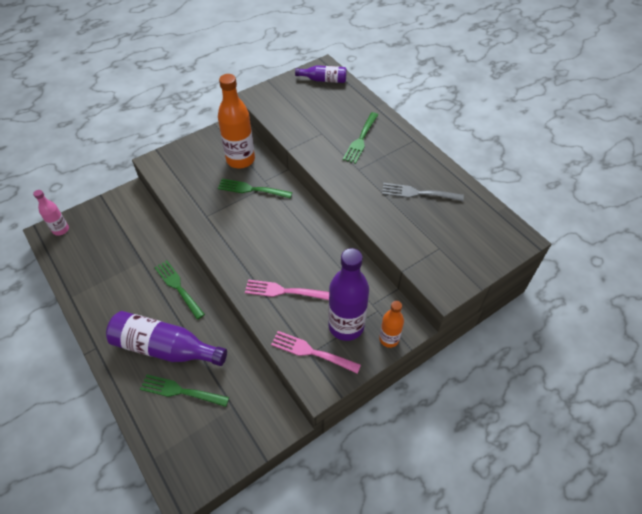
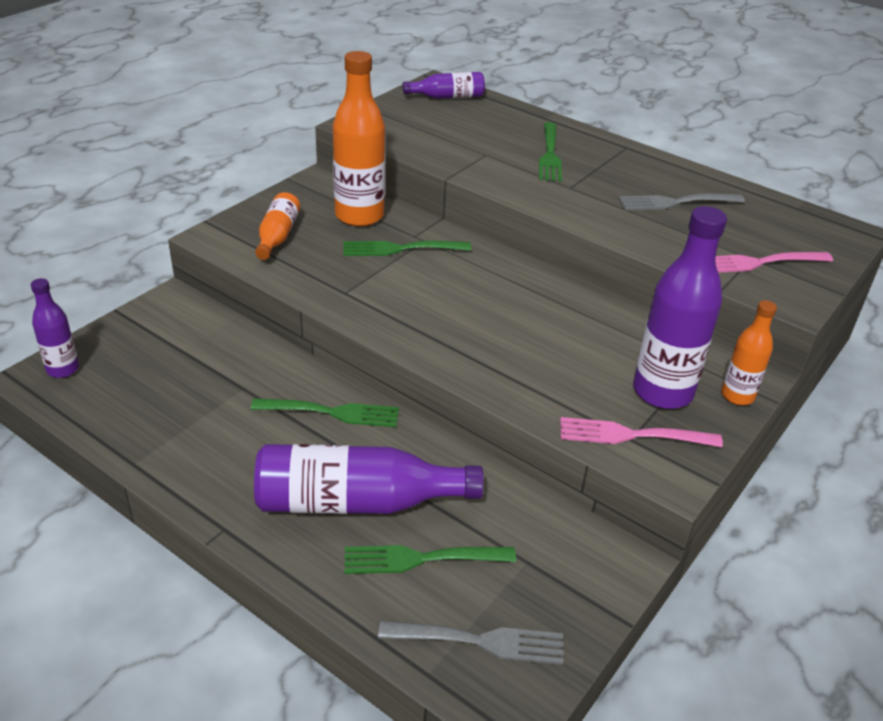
camera: 20 degrees left, 15 degrees down
pink bottle [33,190,69,236] -> purple bottle [31,278,79,378]
green fork [154,260,205,319] -> green fork turned 150 degrees clockwise [251,398,399,427]
pink fork [245,279,329,300] -> pink fork moved to [715,252,833,273]
none -> orange bottle [255,192,300,260]
none -> grey fork [378,621,564,665]

